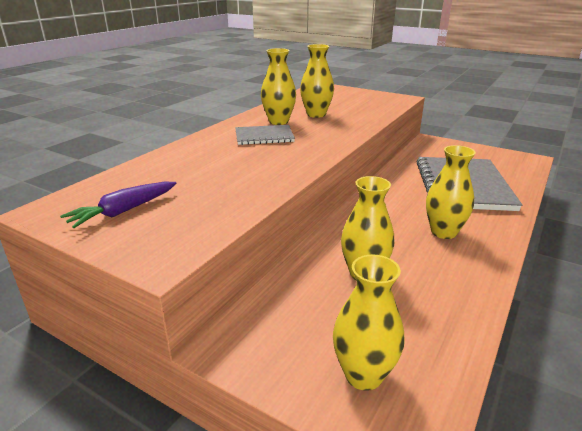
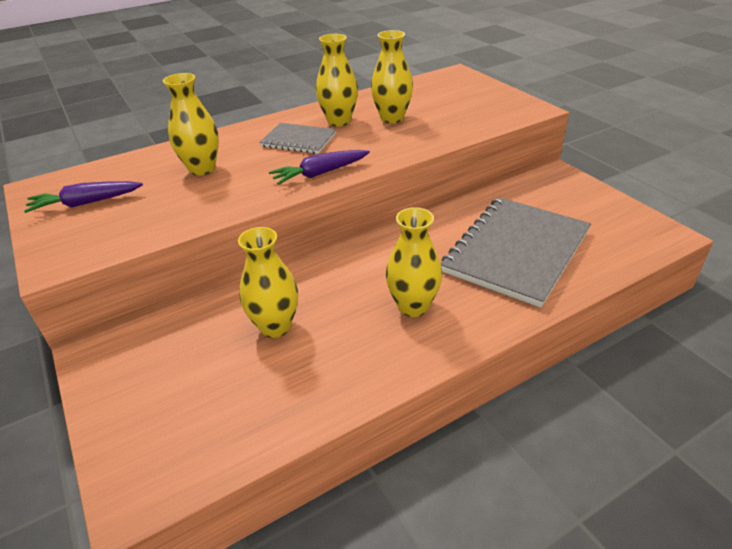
camera: 30 degrees right, 10 degrees up
yellow vase [333,255,404,391] -> yellow vase moved to [163,73,219,176]
none -> purple carrot [269,150,370,185]

